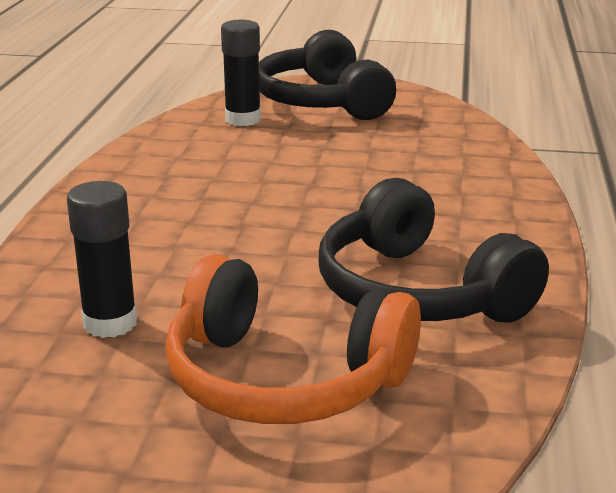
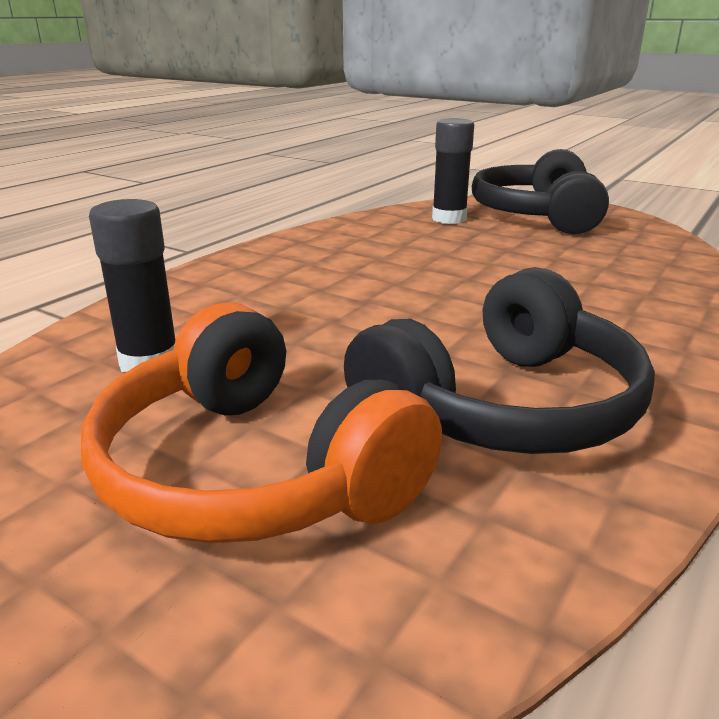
camera: 25 degrees right, 0 degrees up
black headphones [318,178,549,323] -> black headphones turned 120 degrees counterclockwise [344,267,655,454]

